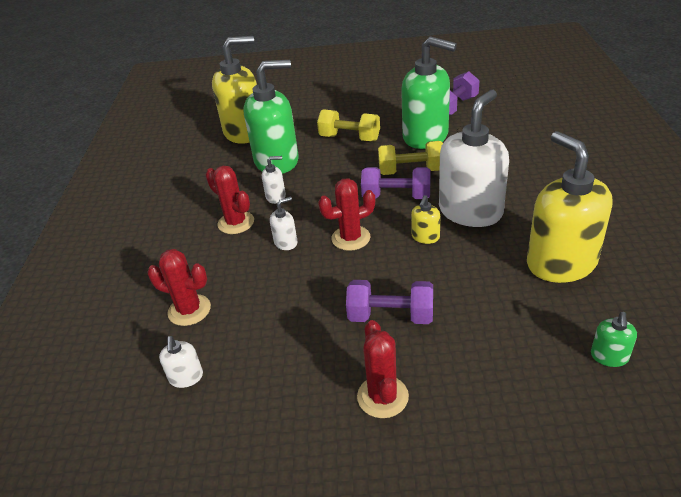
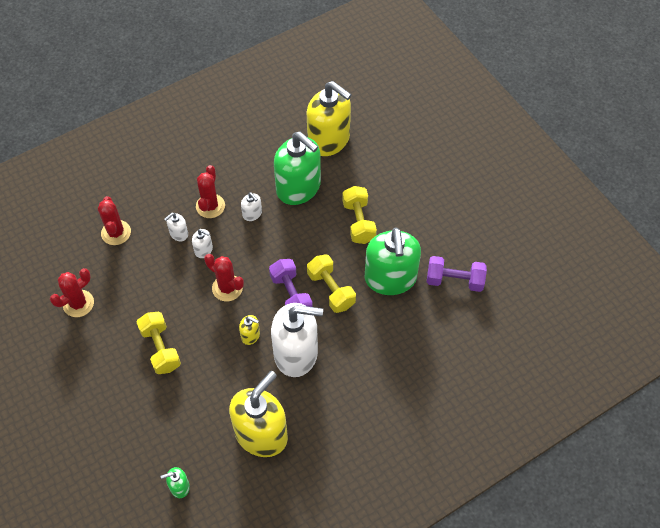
camera: 55 degrees right, 20 degrees up
white soap dispenser [159,336,203,388] -> white soap dispenser moved to [164,213,188,241]
purple dumbbell [346,280,433,324] -> yellow dumbbell [137,312,181,374]
red cactus [357,320,409,418] -> red cactus moved to [50,268,94,317]
yellow soap dispenser [411,195,440,244] -> yellow soap dispenser turned 150 degrees counterclockwise [239,315,260,345]

